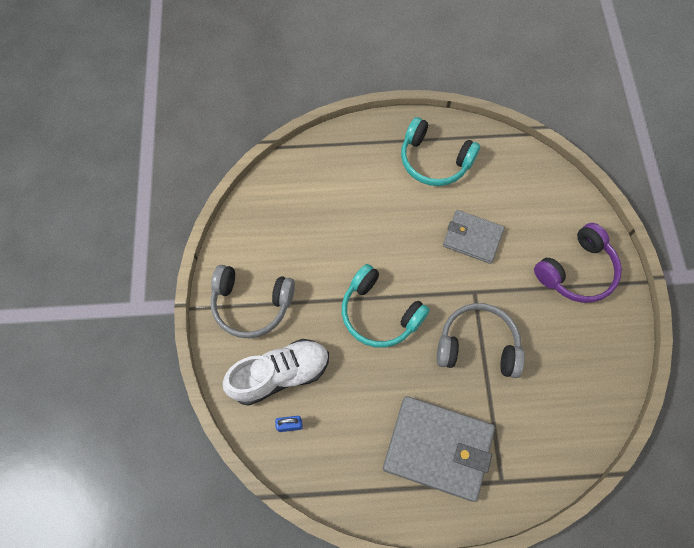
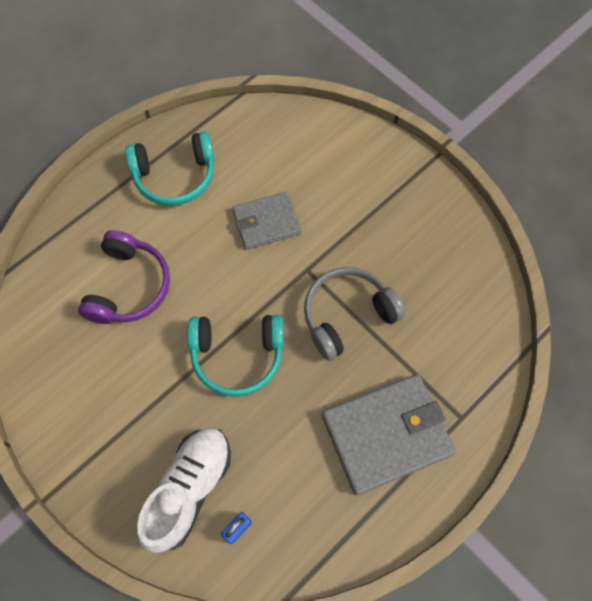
camera: 40 degrees left, 0 degrees up
grey headphones [210,265,295,338] -> none
purple headphones [534,223,622,303] -> purple headphones moved to [78,230,170,324]

